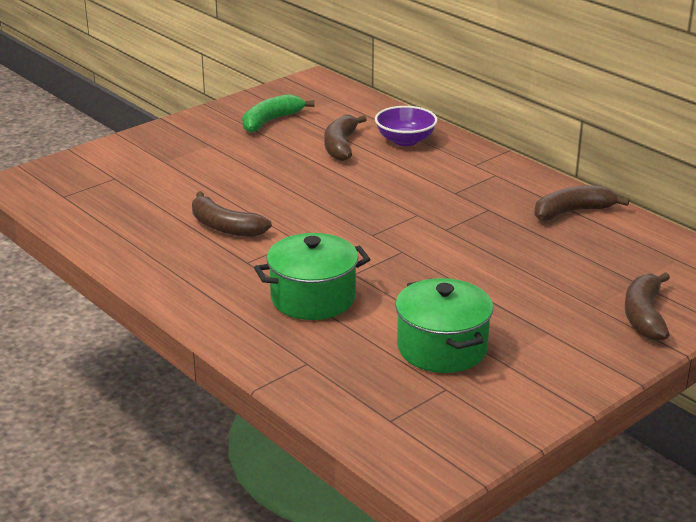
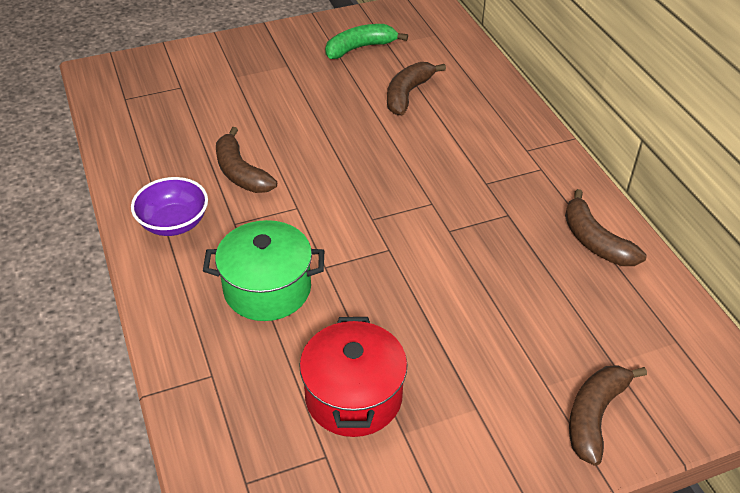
camera: 20 degrees right, 15 degrees up
purple bowl [375,106,438,146] -> purple bowl moved to [131,177,208,236]
green pot [395,278,493,373] -> red pot [299,317,408,437]
brown banana [534,185,630,221] -> brown banana turned 120 degrees counterclockwise [565,189,646,266]

